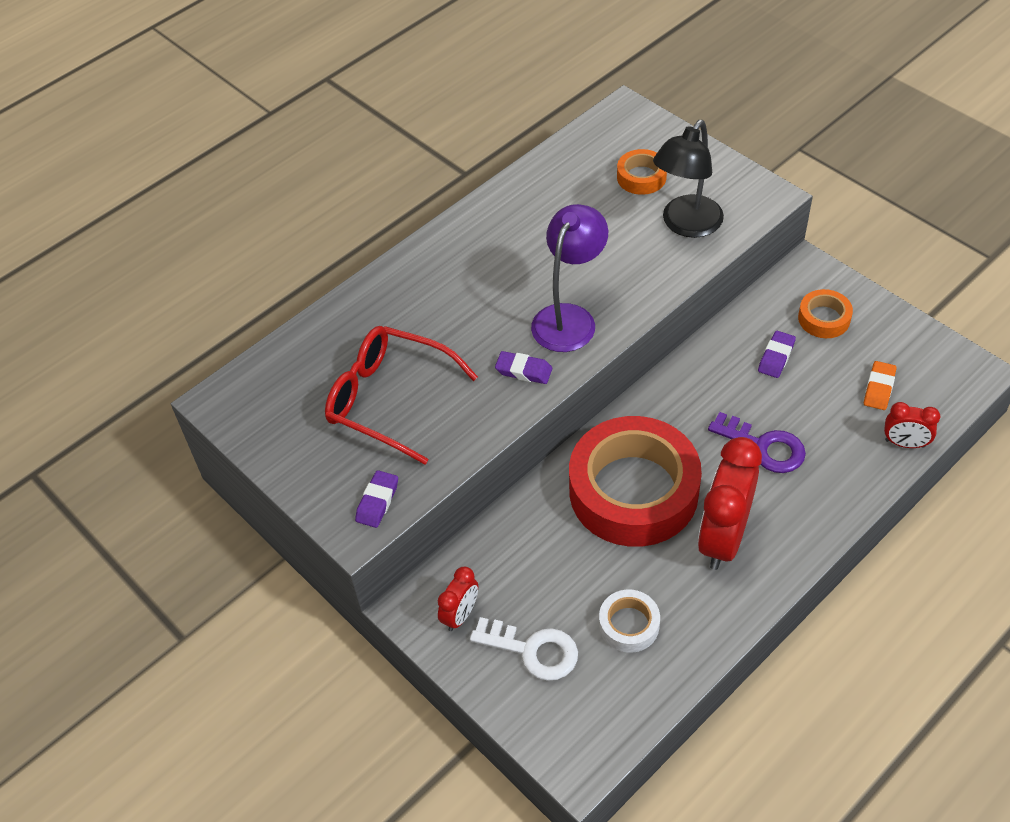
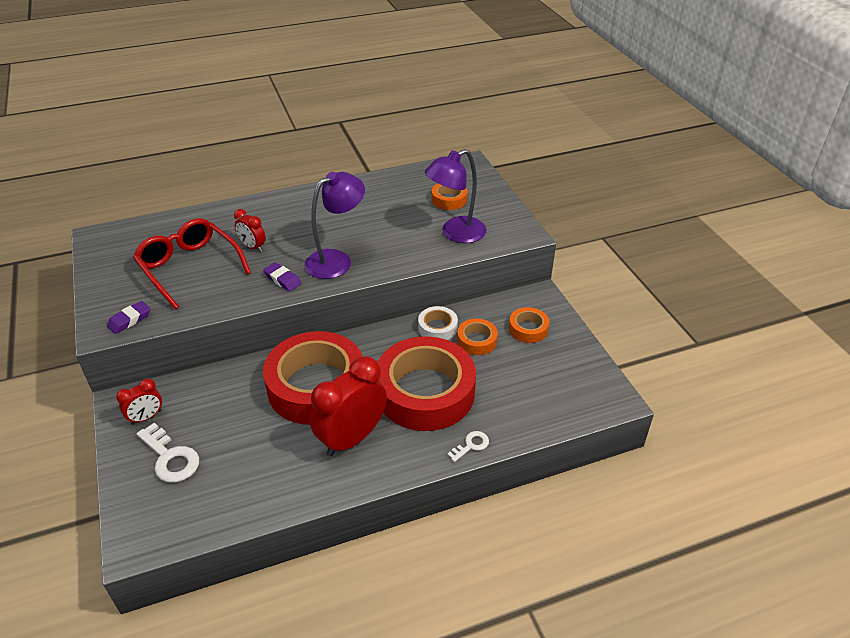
camera: 20 degrees right, 10 degrees down
white tape [599,590,660,653] -> white tape moved to [418,306,458,340]
black lamp [653,120,724,238] -> purple lamp [425,149,486,243]
purple key [708,412,806,473] -> red tape [377,336,476,431]
purple eraser [758,331,796,378] -> orange tape [457,319,498,355]
orange eraser [864,361,896,410] -> none
red clock [884,402,940,448] -> red clock moved to [234,209,266,252]
none -> white key [447,431,489,462]

